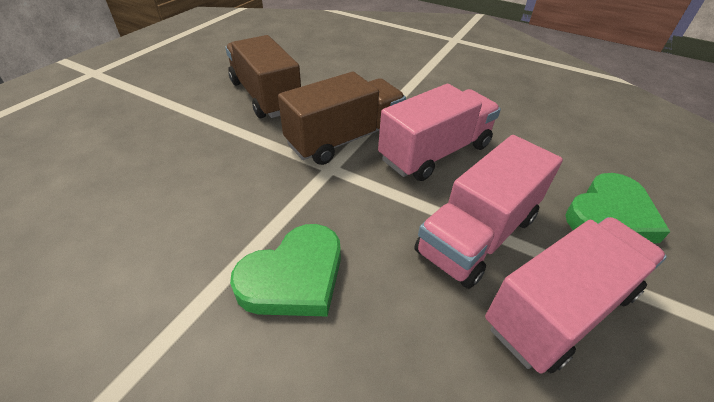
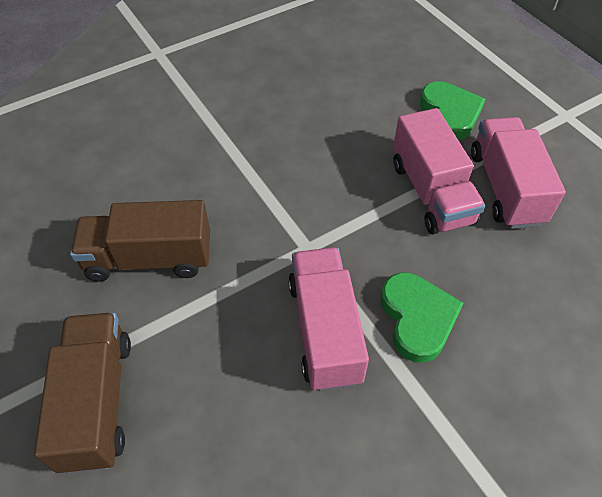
camera: 60 degrees left, 10 degrees up
brown truck [278,72,406,165] -> brown truck moved to [34,312,131,473]
pink truck [378,84,501,181] -> pink truck moved to [288,247,369,391]

